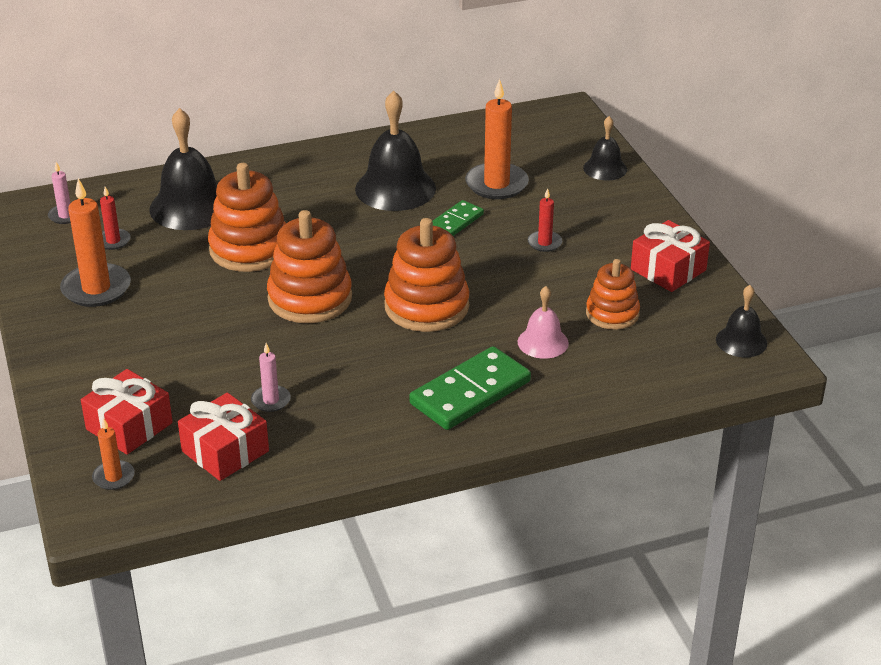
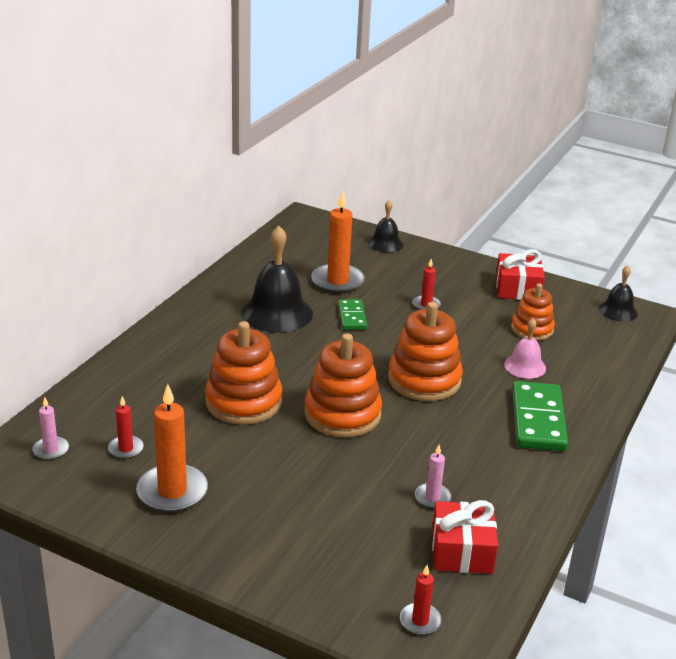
camera: 45 degrees left, 5 degrees down
red gift [81,369,173,455] -> none
orange candle [92,418,135,490] -> red candle [400,565,442,635]
black bell [149,108,217,230] -> none

